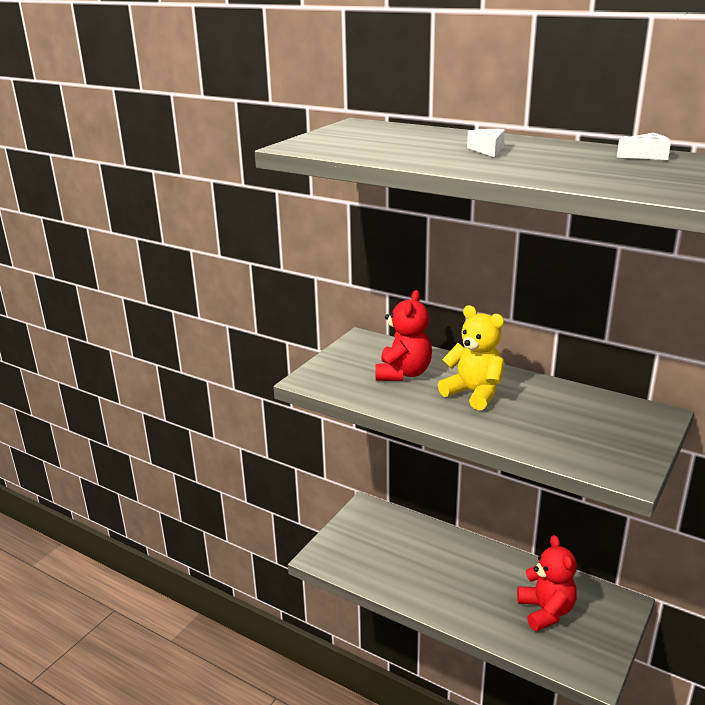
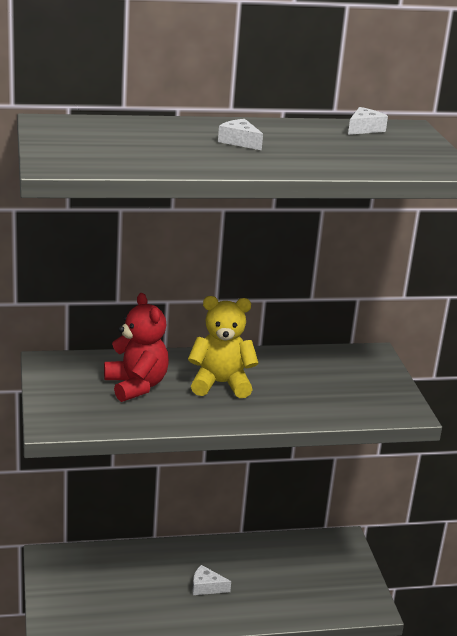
camera: 45 degrees left, 0 degrees up
red teddy bear [517,535,577,631] -> none
none -> white cheese [193,565,231,595]

